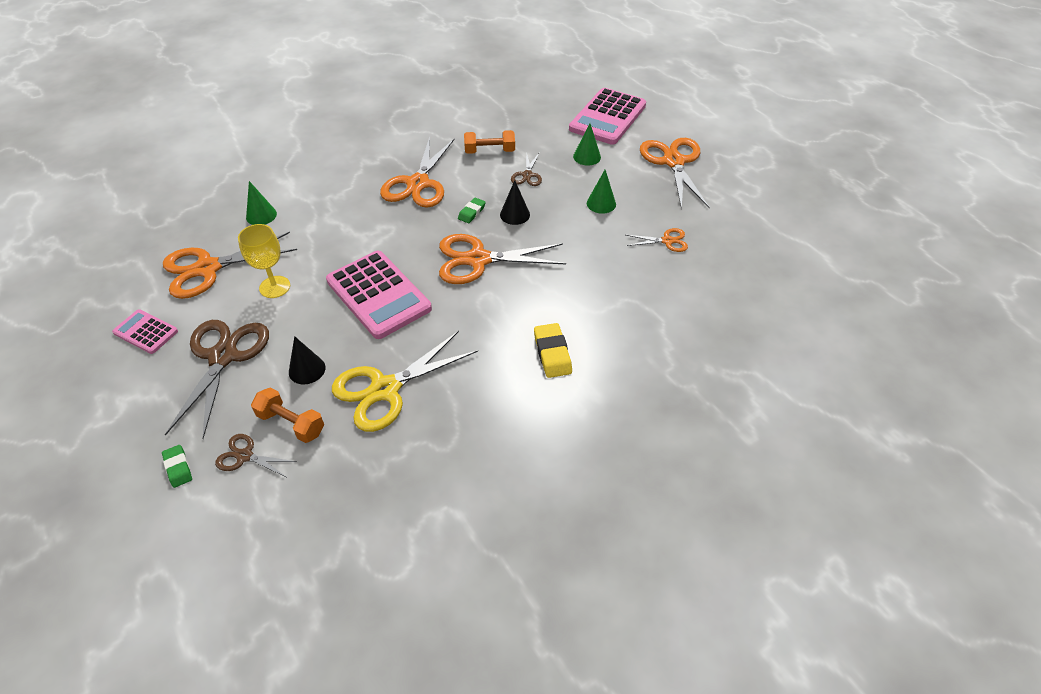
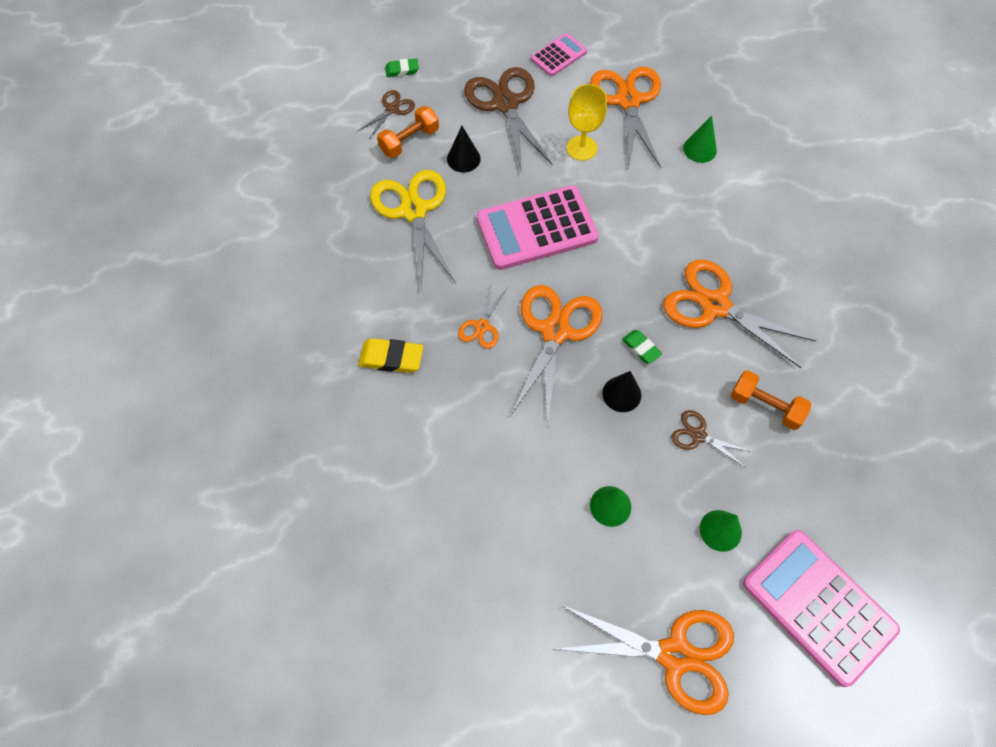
camera: 110 degrees right, 15 degrees up
brown scissors [165,320,269,439] -> brown scissors turned 135 degrees counterclockwise [464,67,553,173]
orange dumbbell [464,130,515,154] -> orange dumbbell turned 75 degrees counterclockwise [731,370,811,430]
orange scissors [626,228,688,252] -> orange scissors moved to [458,284,507,349]

